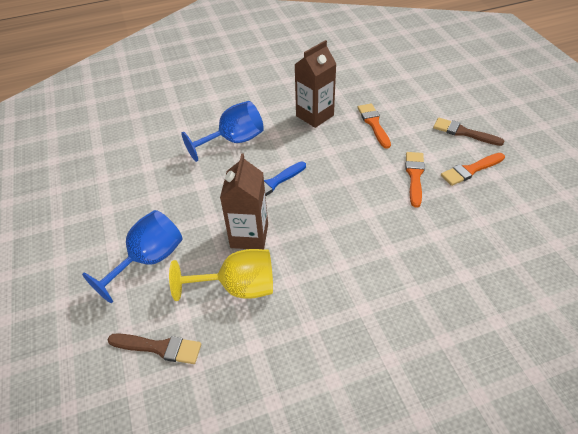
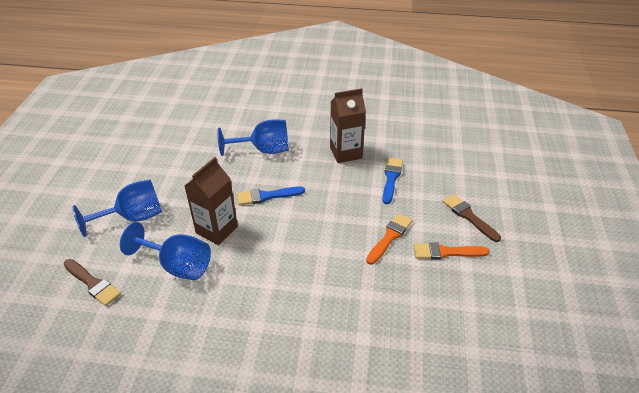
camera: 25 degrees right, 5 degrees down
yellow goblet [169,249,273,301] -> blue goblet [120,222,211,280]
orange brush [358,103,391,149] -> blue brush [383,157,403,204]

